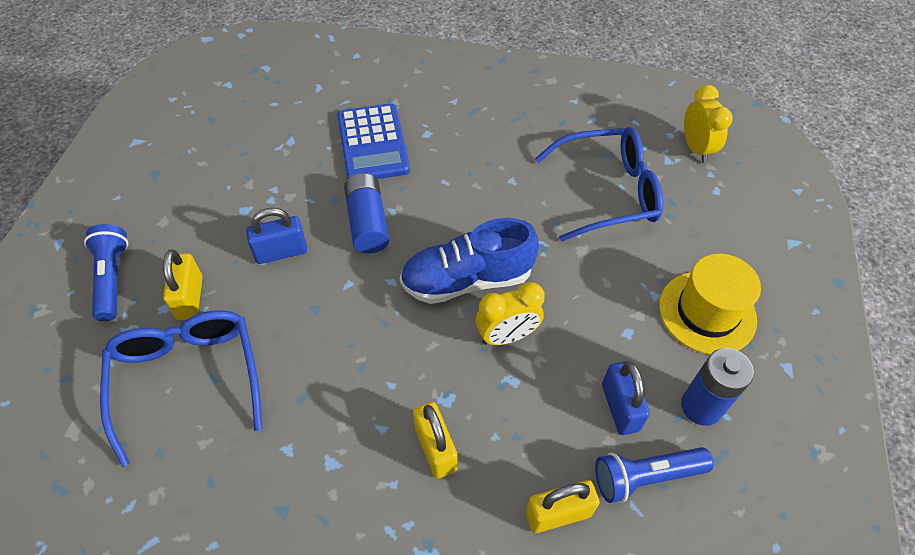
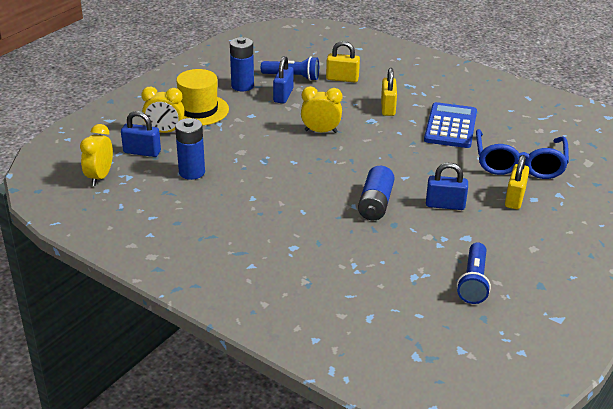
camera: 155 degrees left, 20 degrees down
blue flashlight [84,224,128,321] -> blue flashlight moved to [457,242,491,304]
blue calculator [337,103,410,179] -> blue calculator moved to [424,102,477,148]
blue shoe [400,218,539,304] -> none
blue glasses [535,127,663,242] -> blue battery [175,118,205,180]
none -> blue padlock [121,111,161,157]
none -> yellow clock [141,87,185,133]

